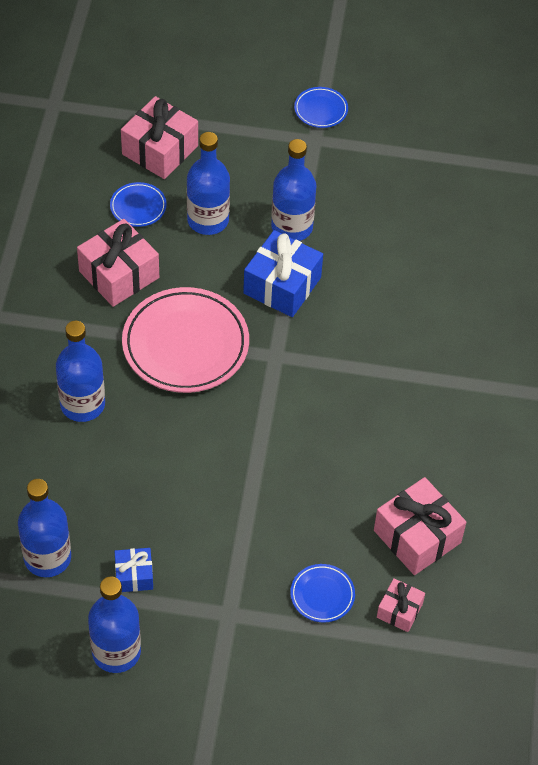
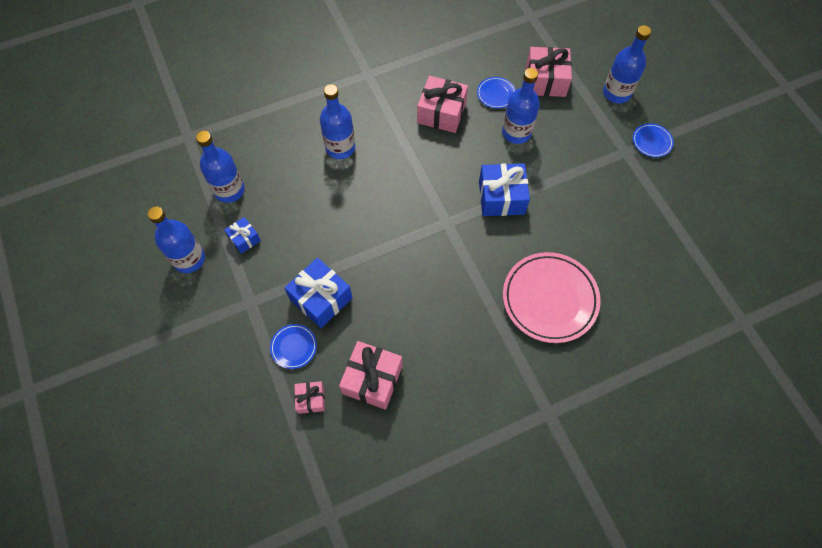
camera: 60 degrees right, 10 degrees up
pink plate [122,287,249,393] -> pink plate moved to [503,252,601,343]
blue bottle [271,139,317,241] -> blue bottle moved to [603,25,651,103]
none -> blue gift [285,258,352,328]

